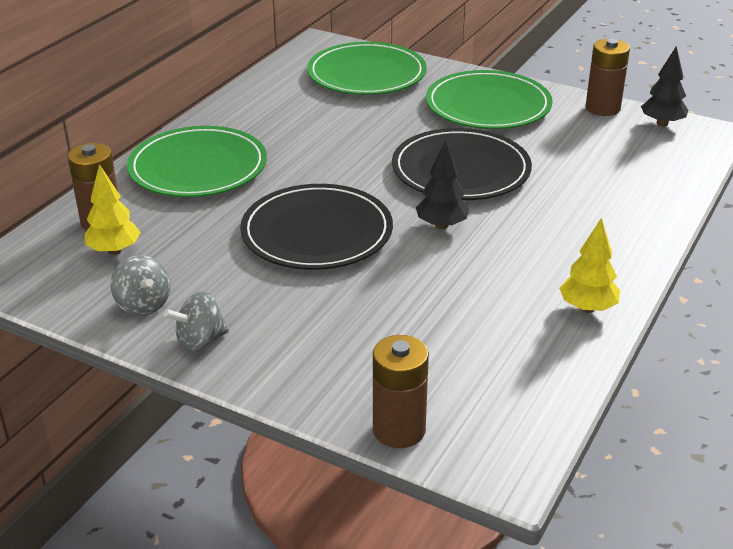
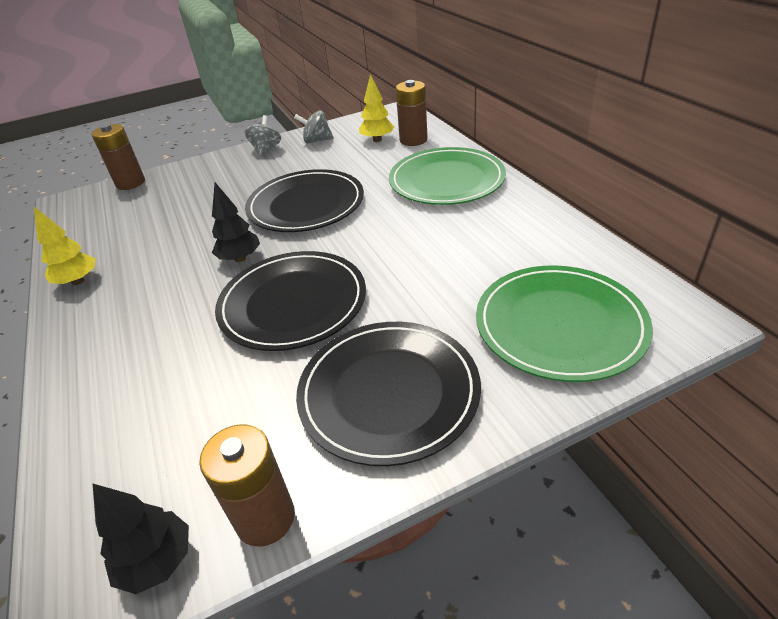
camera: 130 degrees right, 5 degrees up
green plate [426,70,552,129] -> black plate [296,322,481,466]

